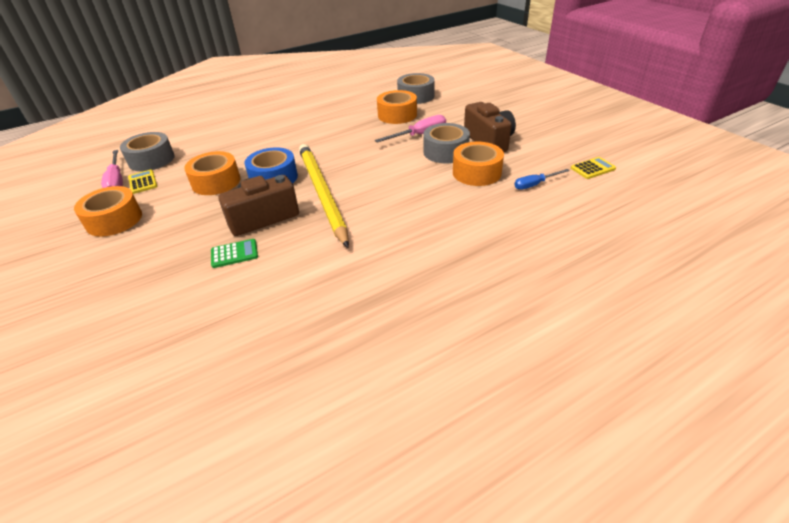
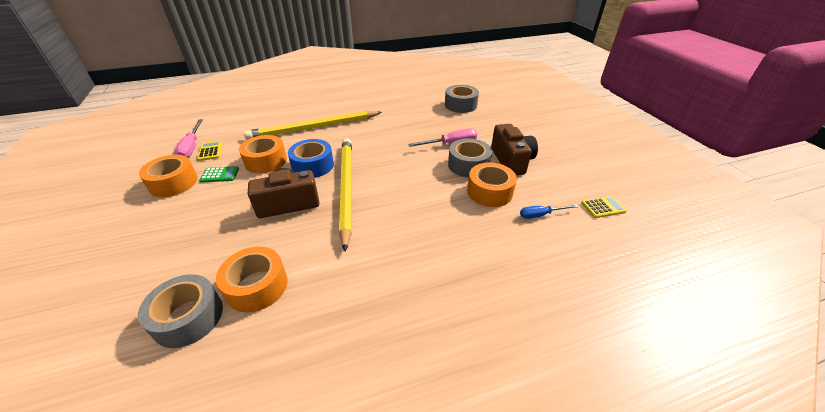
camera: 10 degrees right, 0 degrees up
grey tape [120,132,175,171] -> grey tape moved to [138,274,223,348]
green calculator [211,239,258,268] -> green calculator moved to [199,166,239,183]
orange tape [377,90,417,124] -> orange tape moved to [216,247,288,313]
none -> yellow pencil [244,111,382,140]

